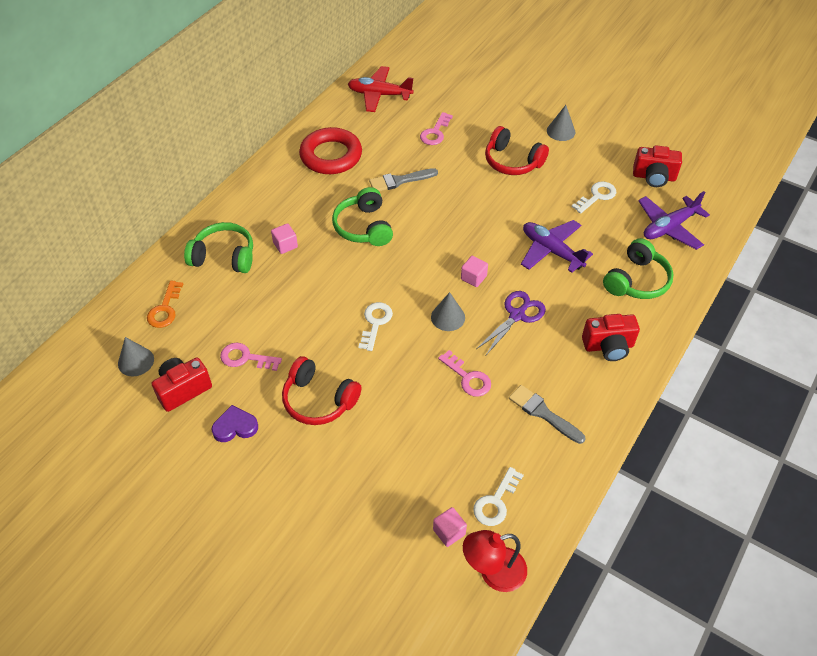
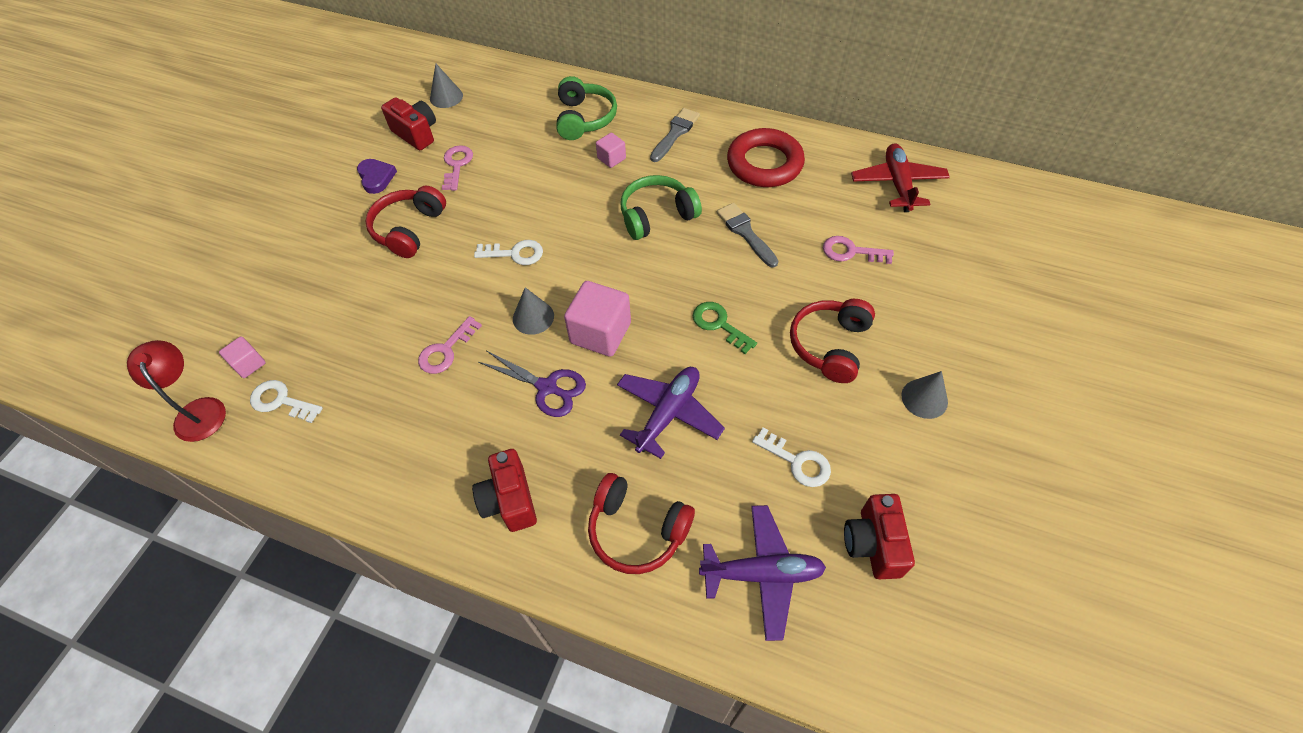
camera: 80 degrees right, 5 degrees up
orange key [147,281,183,328] -> none
pink cube [461,256,488,287] -> pink cube [564,281,631,357], size x1.90
grey brush [509,385,585,444] -> grey brush moved to [650,108,700,162]
green headphones [603,238,673,299] -> red headphones [588,473,695,574]
purple plane [638,191,710,250] -> purple plane turned 135 degrees clockwise [699,505,826,641]
none -> green key [693,302,757,354]

